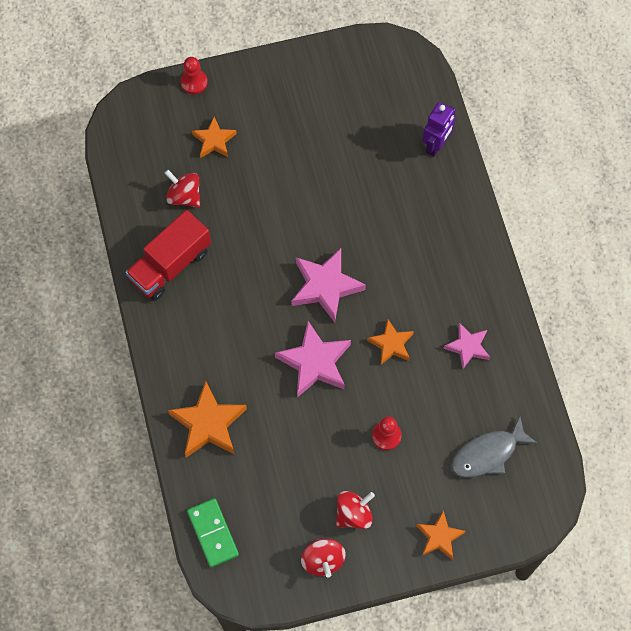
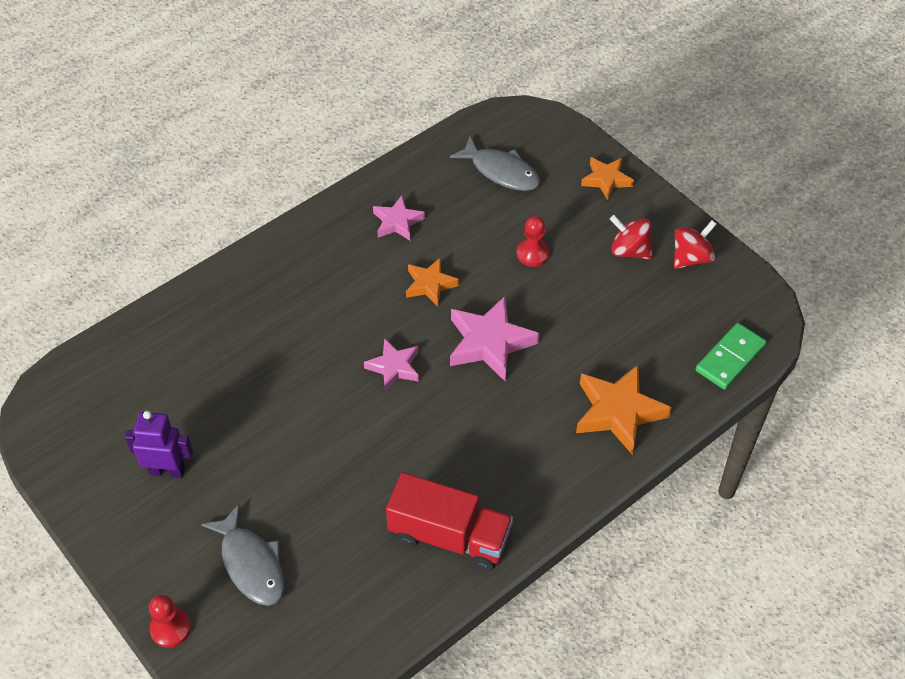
camera: 115 degrees left, 15 degrees down
red spinning top [165,170,200,207] -> none
orange star [192,117,237,158] -> grey fish [201,504,285,606]
pink star [292,248,366,323] -> pink star [364,338,419,392], size x0.61
purple robot [422,102,455,156] -> purple robot moved to [125,411,193,478]

